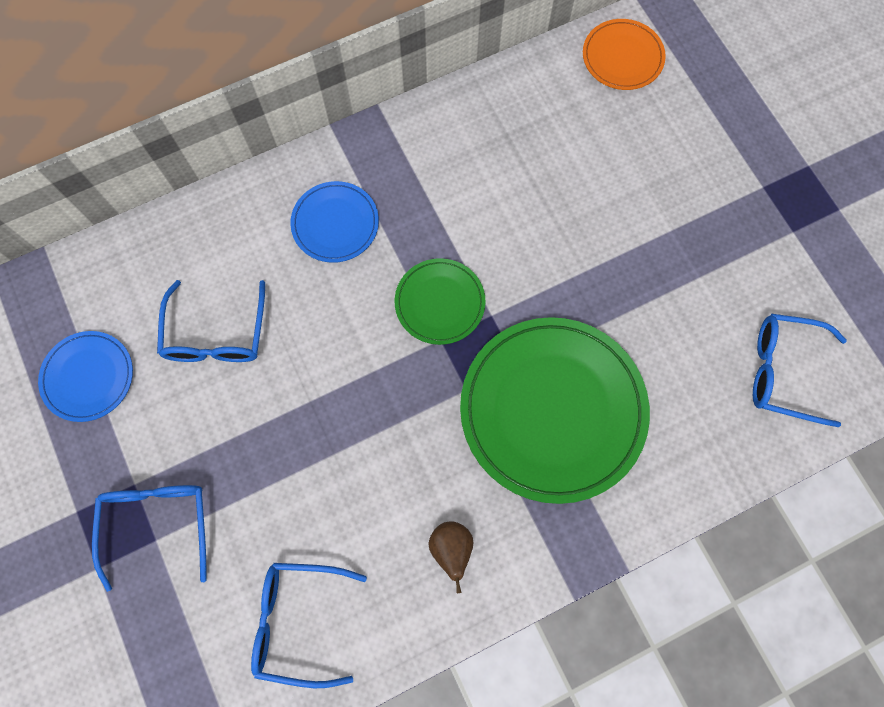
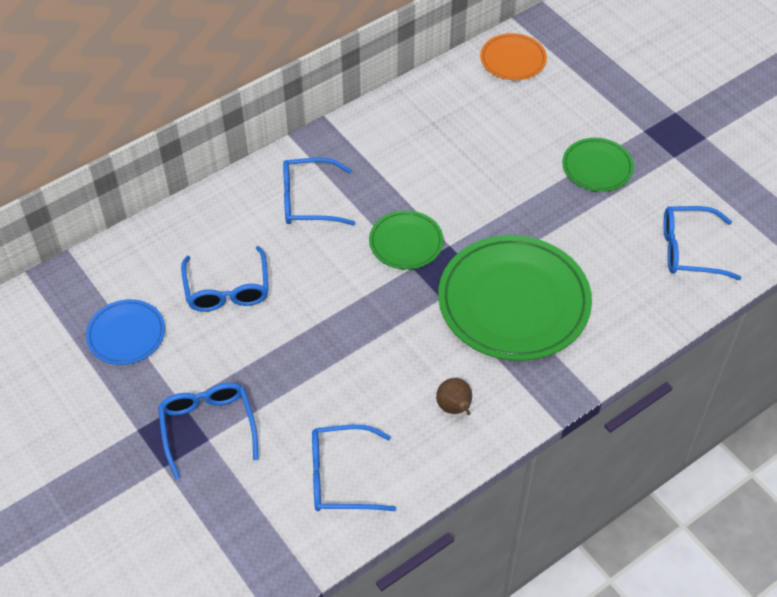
camera: 10 degrees left, 20 degrees down
blue plate [290,181,379,263] -> blue glasses [283,157,355,225]
none -> green plate [562,138,634,192]

